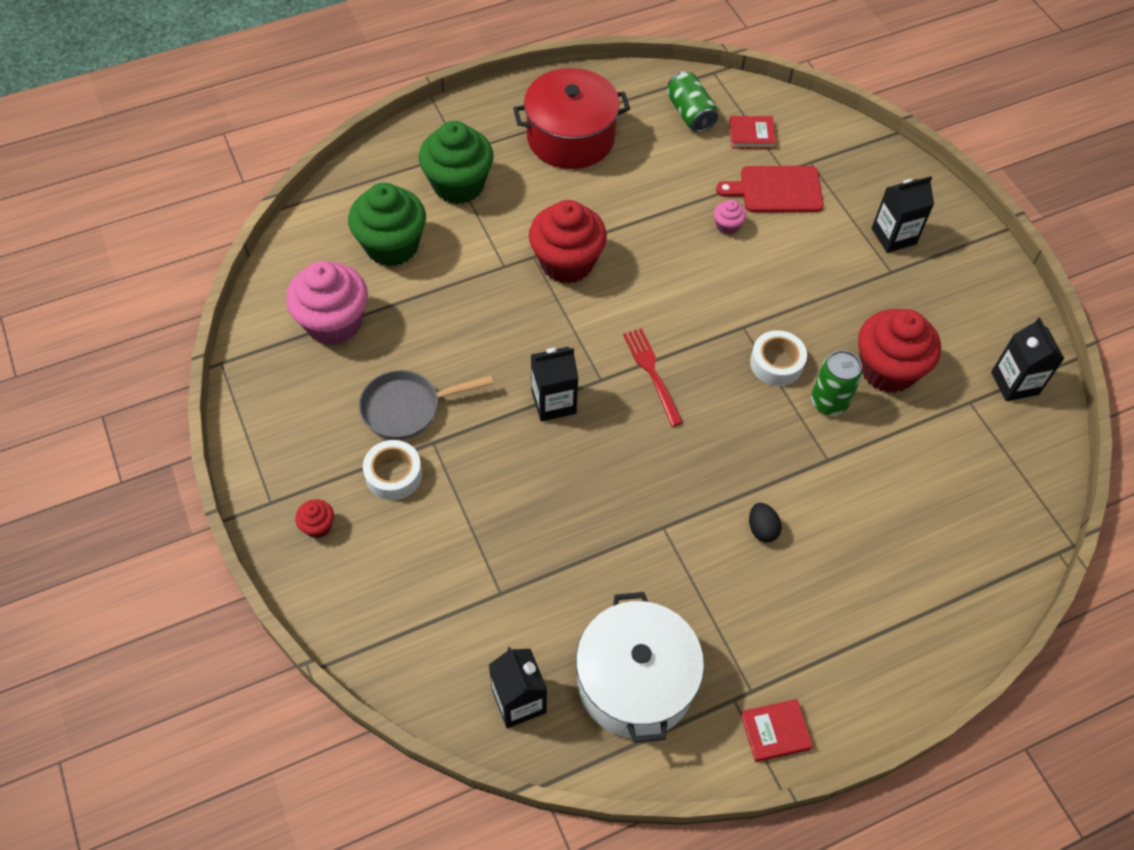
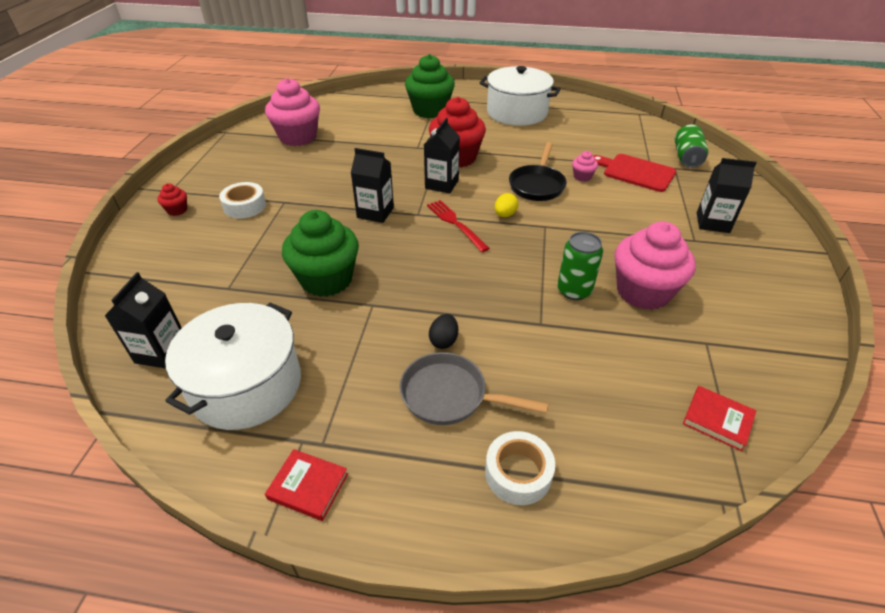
camera: 35 degrees right, 15 degrees down
green cupcake [348,183,426,267] -> green cupcake moved to [282,210,359,297]
grey pan [359,370,493,440] -> grey pan moved to [400,352,548,425]
red pot [513,68,630,169] -> white pot [480,66,561,126]
red fork [623,328,684,427] -> red fork turned 45 degrees counterclockwise [427,200,490,252]
green can [667,71,718,133] -> green can moved to [675,124,708,168]
red book [729,116,776,149] -> red book moved to [683,386,756,451]
white tape [750,330,807,386] -> white tape moved to [485,431,555,505]
red cupcake [858,309,941,393] -> pink cupcake [615,221,696,310]
black carton [991,318,1065,401] -> black carton moved to [424,118,460,194]
none -> yellow egg [495,193,518,217]
none -> black pan [509,142,567,201]

